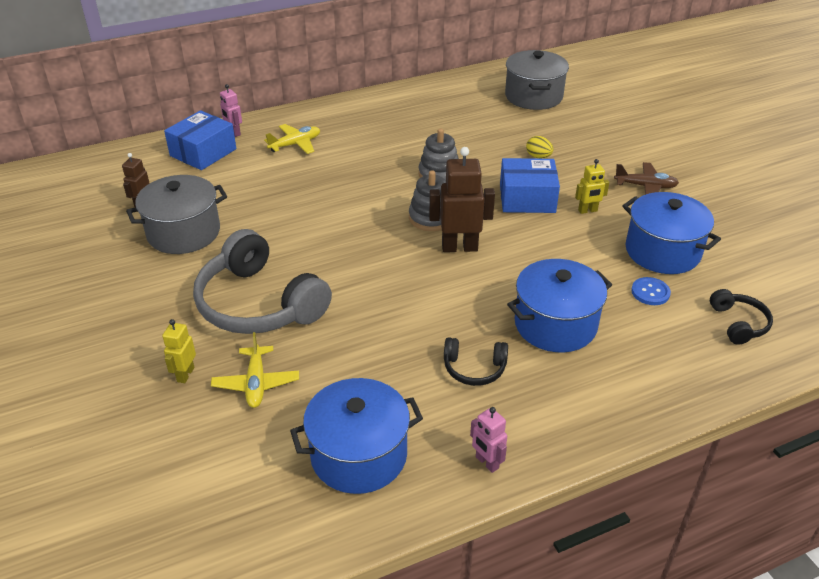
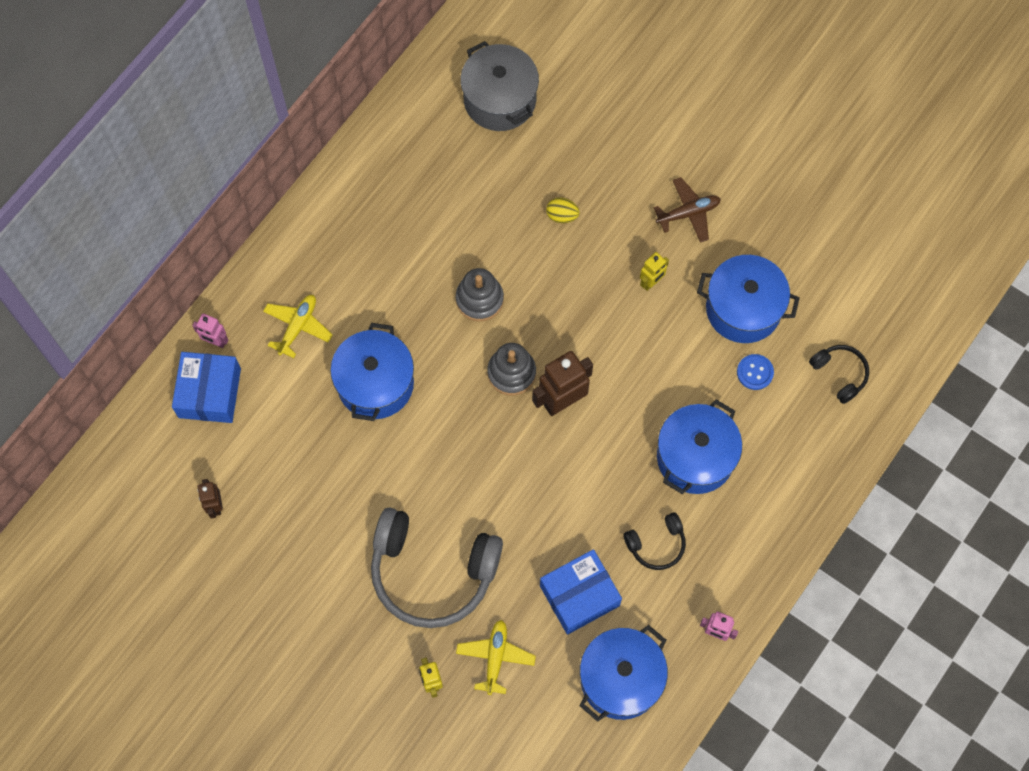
camera: 30 degrees left, 30 degrees up
grey pot [126,175,227,254] -> none
yellow plane [211,332,299,408] -> yellow plane turned 135 degrees counterclockwise [456,620,536,695]
blue box [500,158,560,213] -> blue box moved to [540,549,622,635]
none -> blue pot [330,323,414,421]

